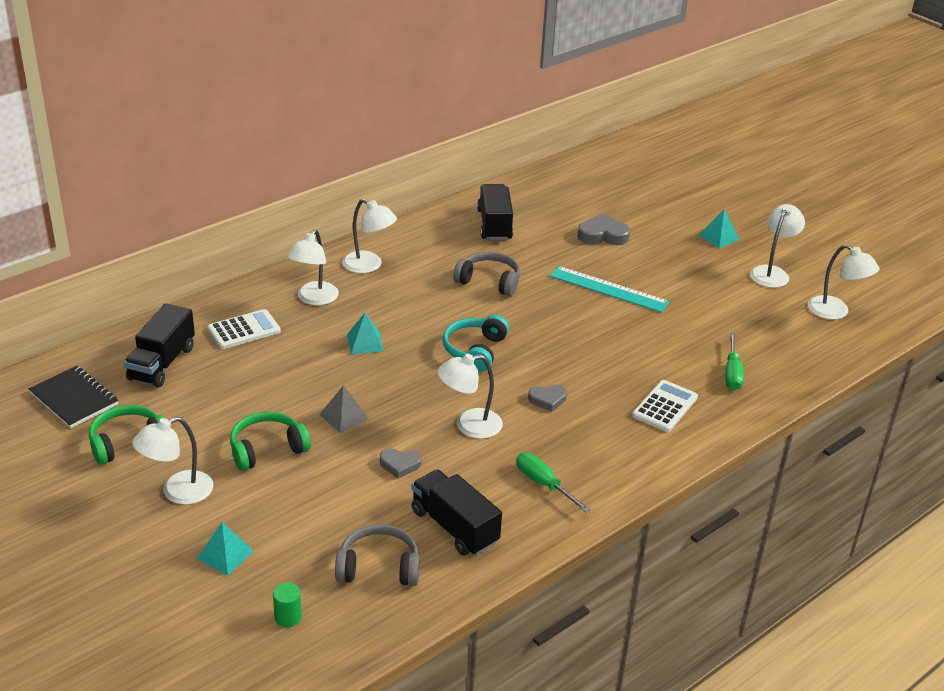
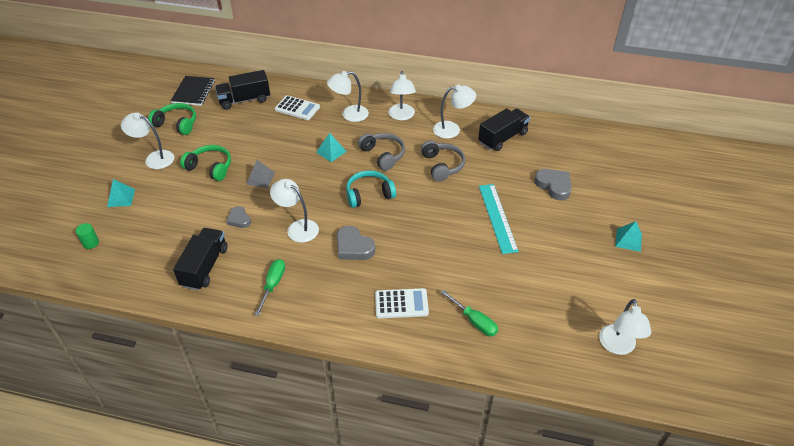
camera: 55 degrees right, 10 degrees up
grey headphones [335,524,420,586] -> grey headphones moved to [358,133,405,171]
grey heart [528,385,567,412] -> grey heart [337,226,375,260], size x1.58
green screwdriver [725,333,744,390] -> green screwdriver turned 105 degrees counterclockwise [441,290,498,336]
white lamp [750,204,805,288] -> white lamp moved to [433,84,476,139]

